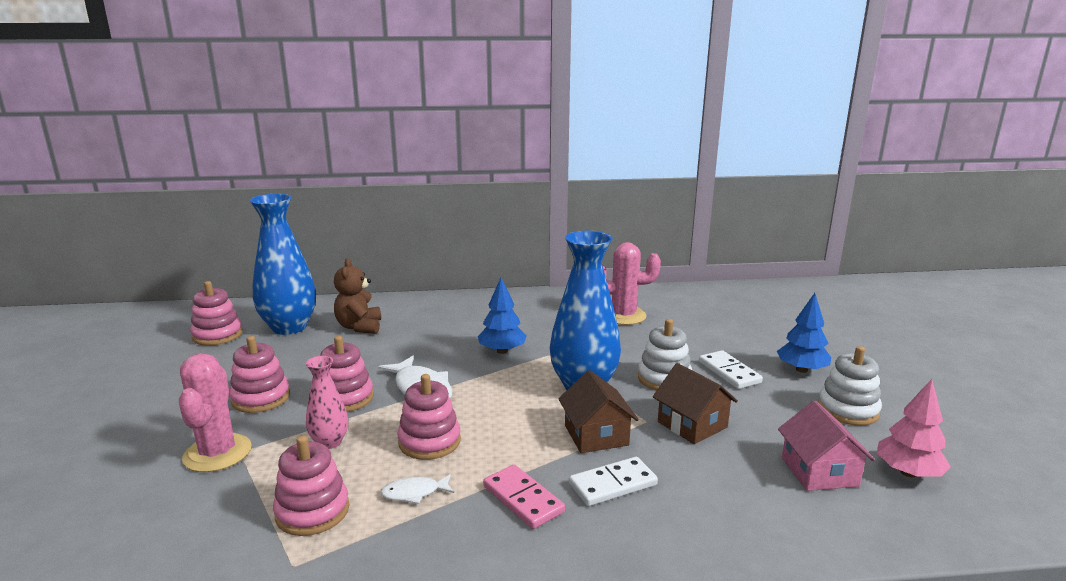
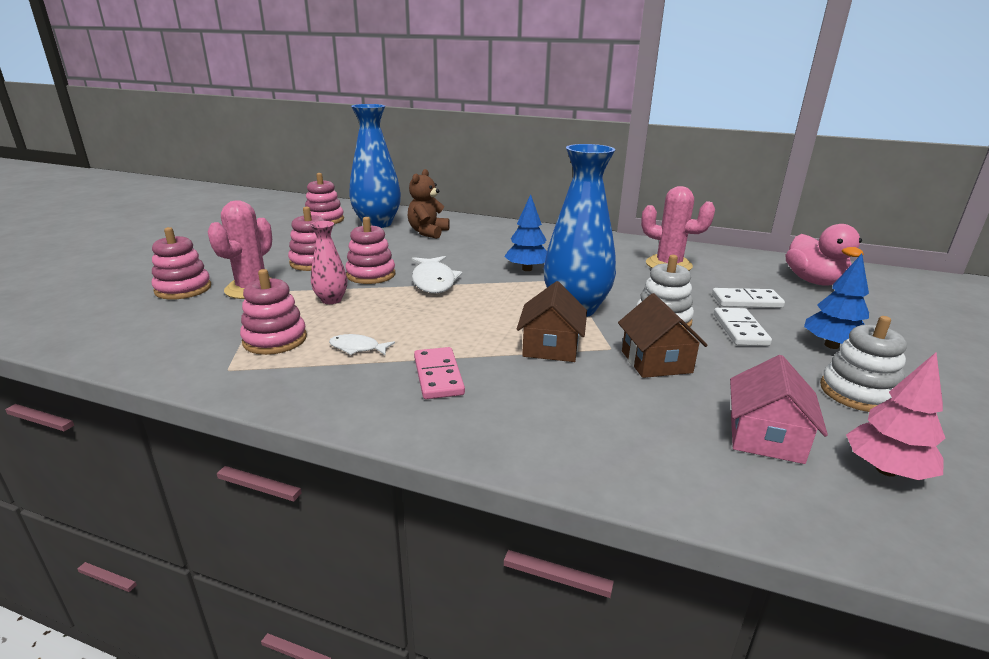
camera: 25 degrees right, 5 degrees up
pink stacking toy [397,374,461,460] -> pink stacking toy moved to [152,227,211,300]
white domino [569,457,658,506] -> white domino moved to [712,288,785,308]
none -> pink duck [786,224,864,286]

